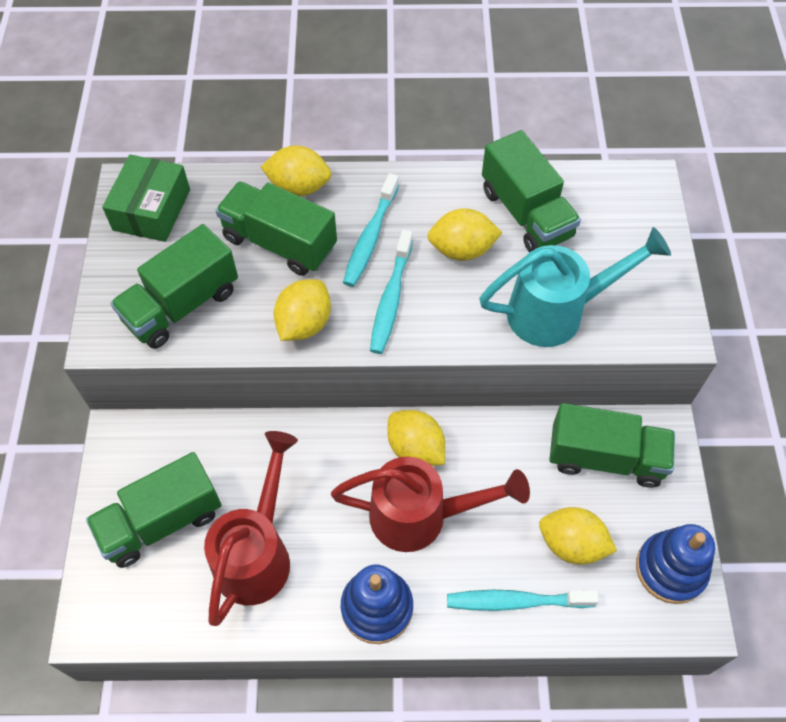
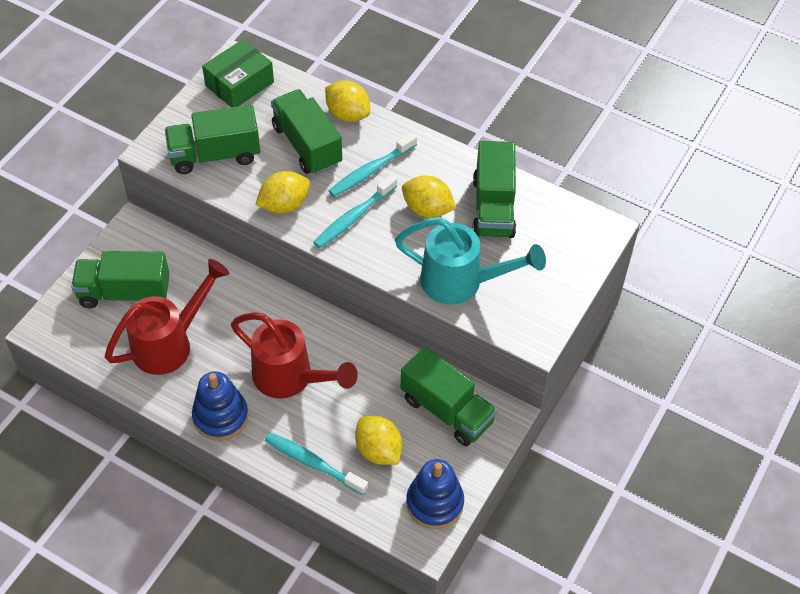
camera: 30 degrees right, 5 degrees down
yellow lemon [387,410,445,466] -> none

